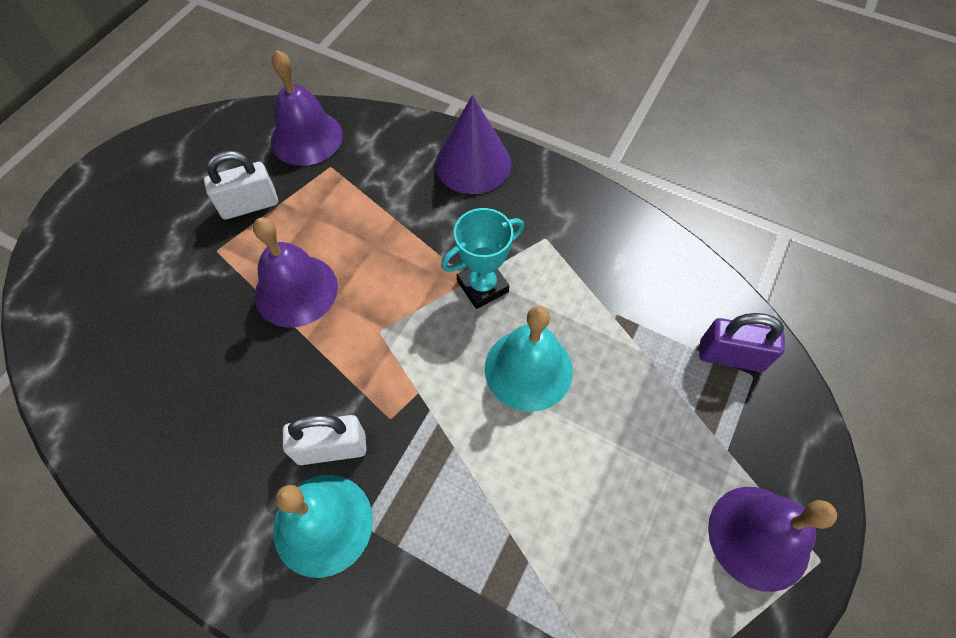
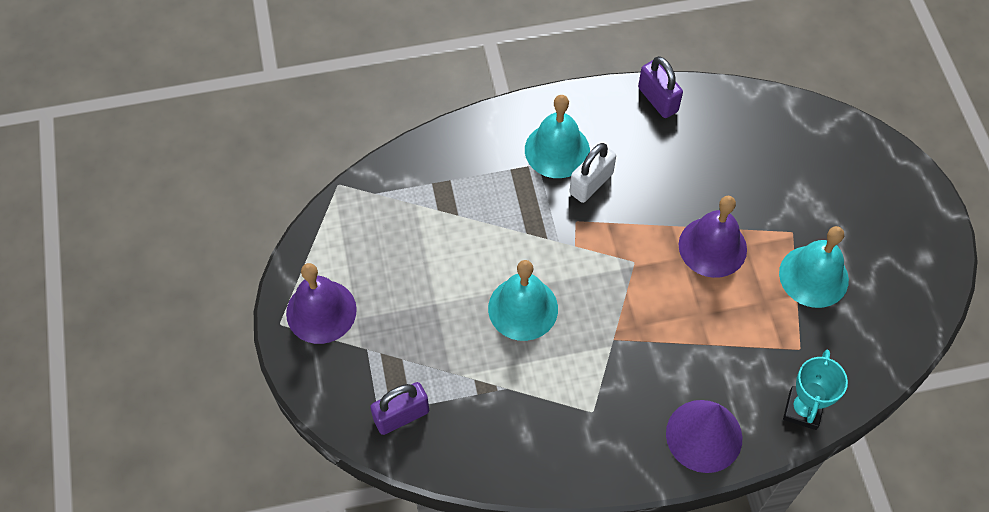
camera: 140 degrees right, 0 degrees up
white padlock [204,151,278,219] -> turquoise bell [779,226,849,308]
purple bell [271,50,343,166] -> none
turquoise trophy [441,208,524,309] -> turquoise trophy moved to [783,350,848,430]
none -> purple padlock [638,56,683,118]

